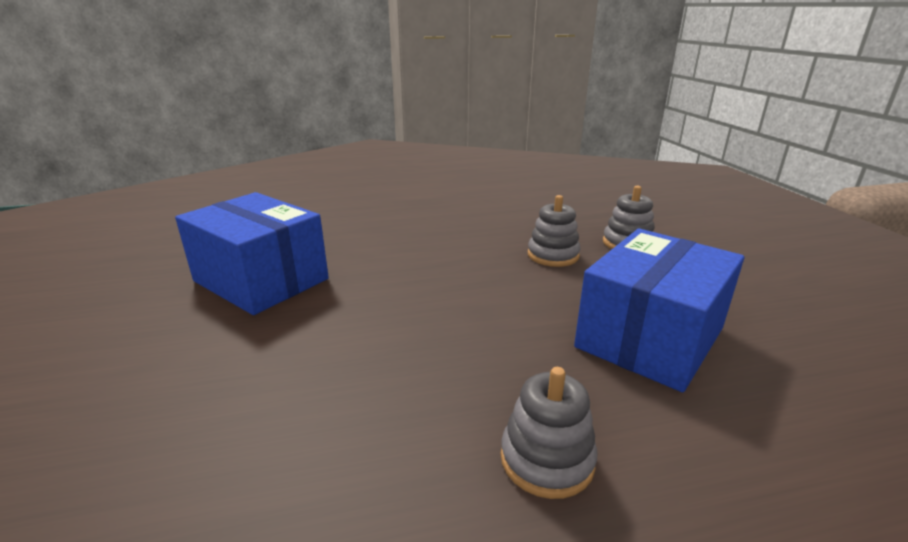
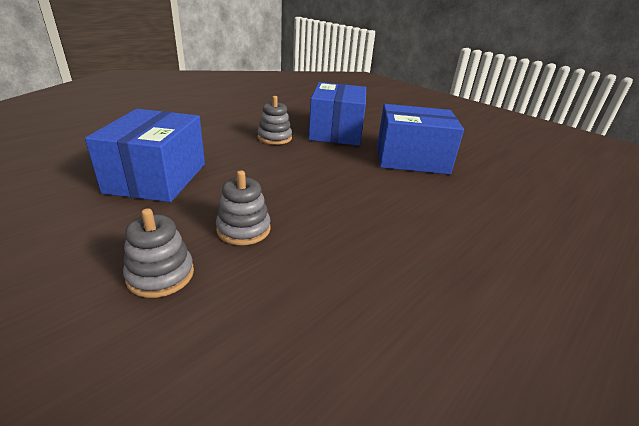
camera: 145 degrees right, 5 degrees up
grey stacking toy [501,367,598,499] -> grey stacking toy moved to [257,96,292,145]
none -> blue box [308,82,366,146]

